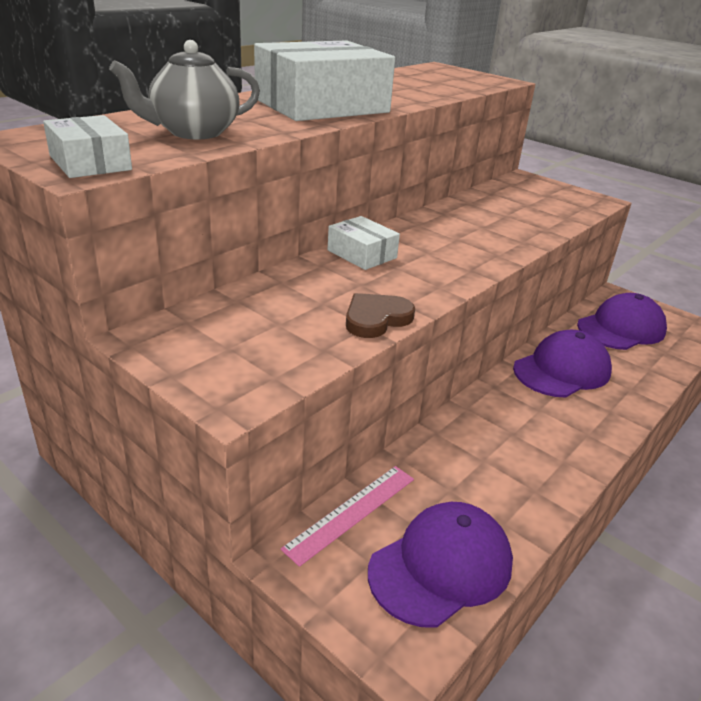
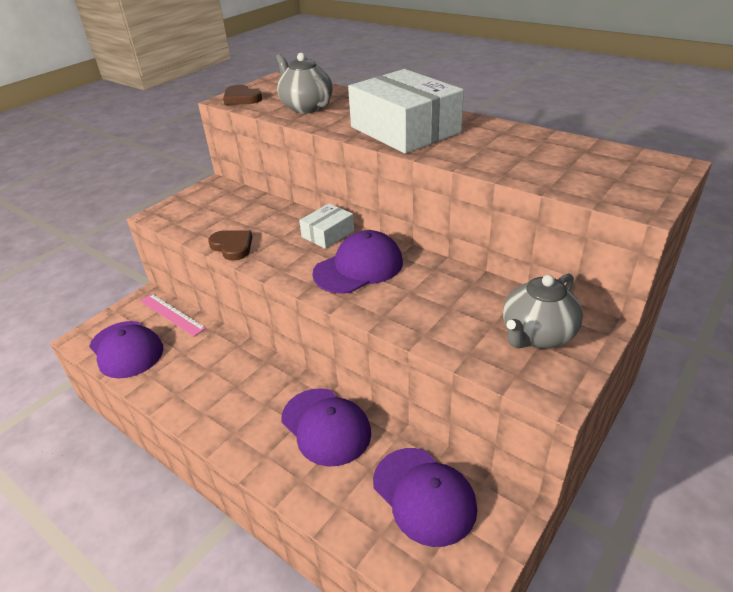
camera: 90 degrees right, 5 degrees up
white box [43,115,132,178] -> brown heart [223,85,262,105]
none -> purple cap [312,230,403,294]
none -> grey teapot [503,274,583,348]

